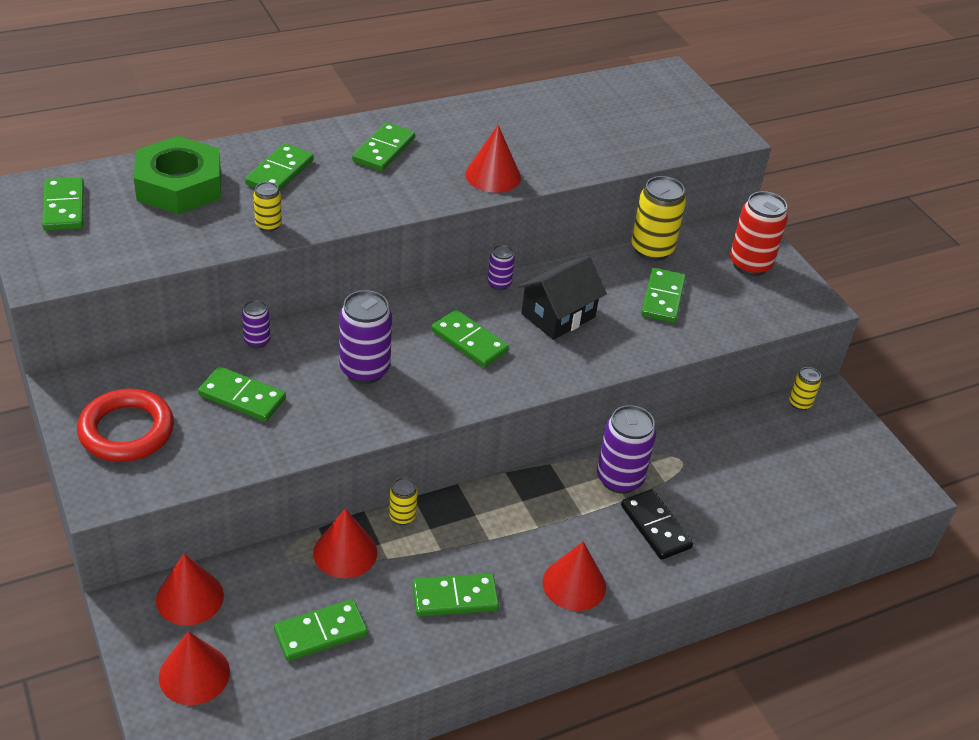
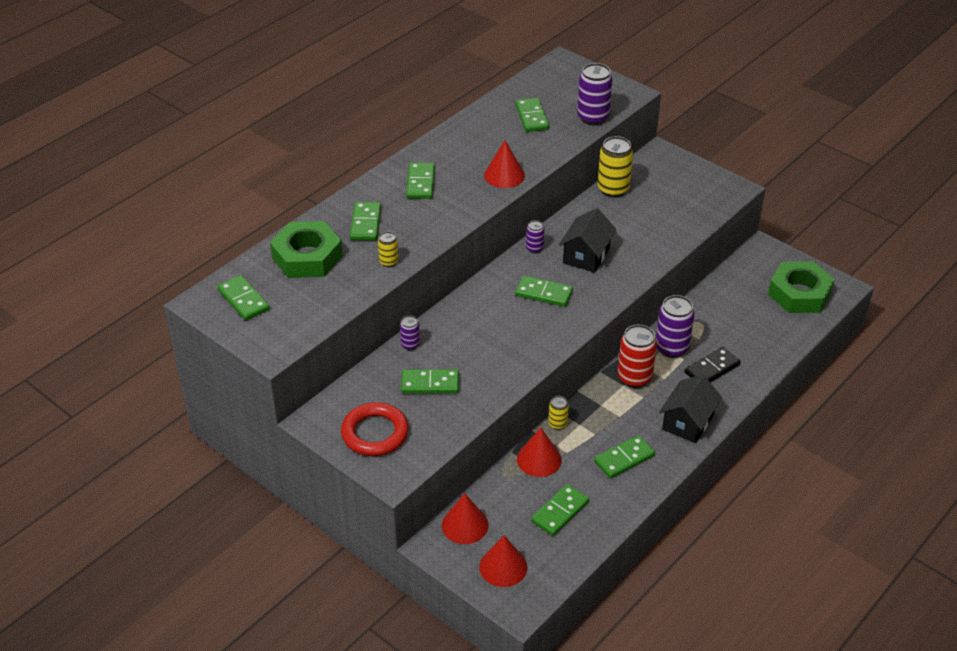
camera: 20 degrees left, 0 degrees up
purple can [339,290,392,384] -> purple can moved to [577,63,613,125]
red cone [542,542,606,611] -> black house [659,374,722,443]
black domino [621,489,693,560] -> black domino turned 75 degrees counterclockwise [685,347,740,382]
green domino [641,268,686,323] -> green domino moved to [515,98,549,132]
red can [730,191,788,276] -> red can moved to [618,324,657,388]
yellow can [789,367,821,410] -> none
none -> green nut [768,261,835,313]

